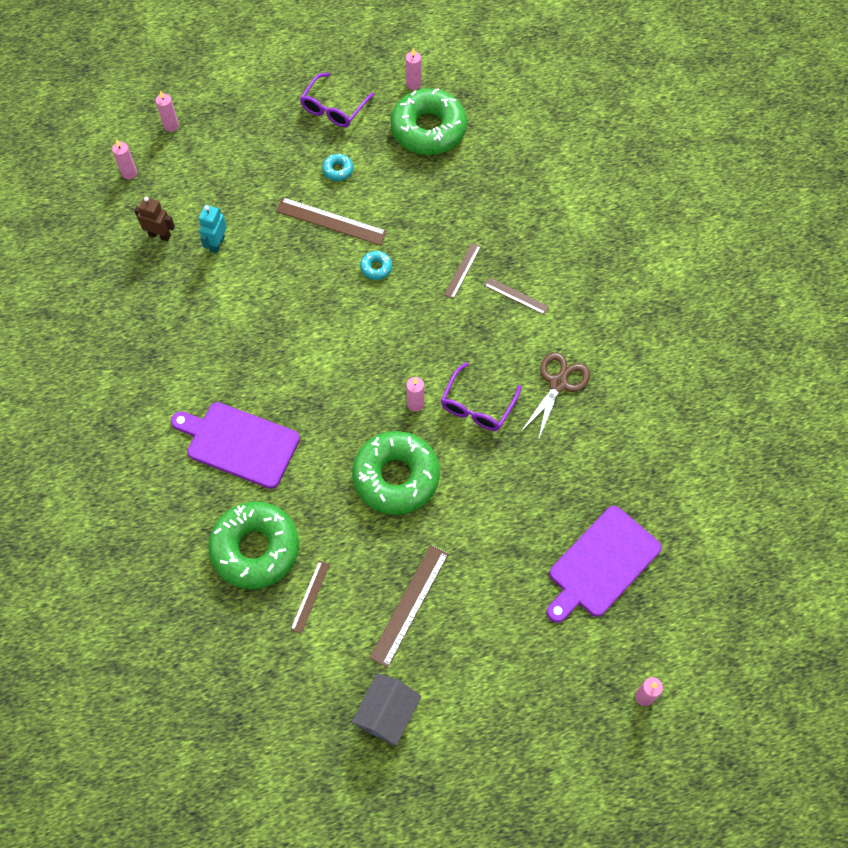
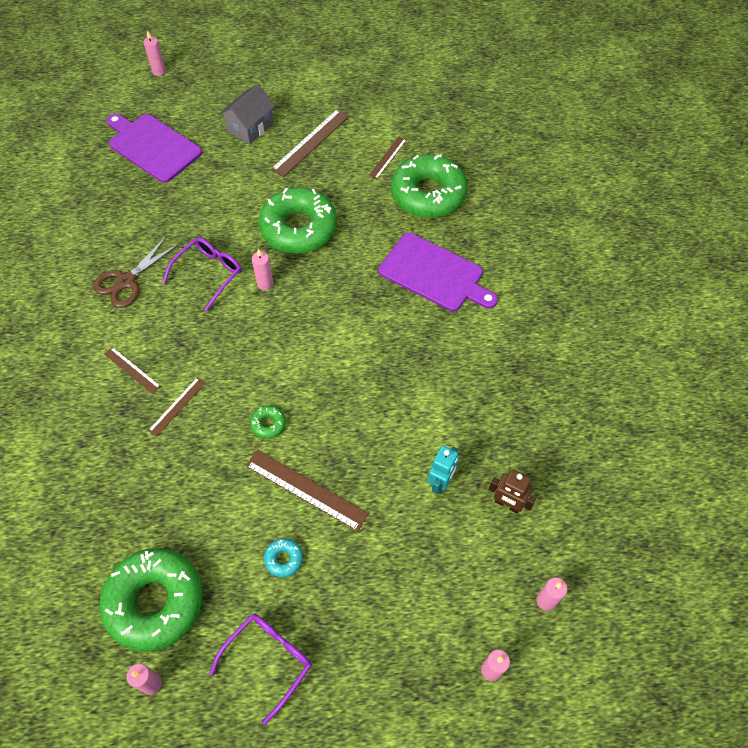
camera: 170 degrees left, 5 degrees down
grey house [351,673,421,746] -> grey house moved to [219,84,275,145]
turquoise donut [360,251,392,280] -> green donut [250,405,286,439]
purple cutting board [547,506,662,623] -> purple cutting board turned 105 degrees counterclockwise [107,114,202,183]

